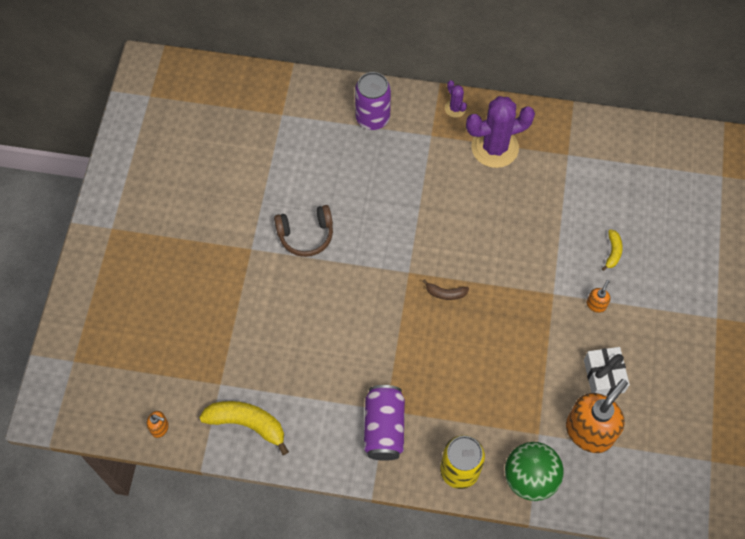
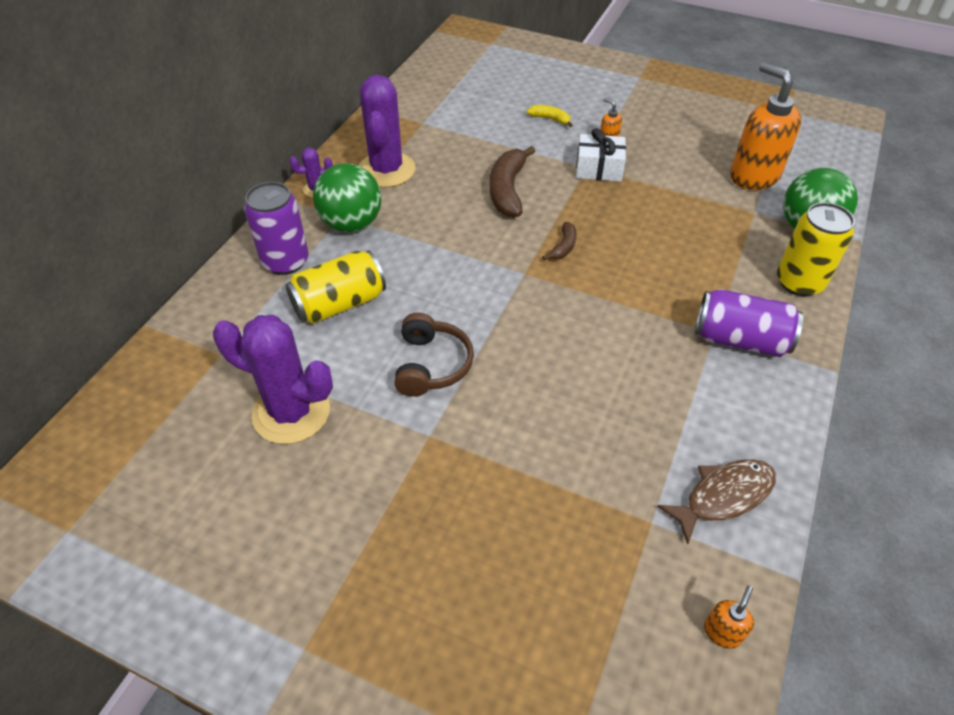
camera: 75 degrees left, 15 degrees down
yellow banana [199,401,289,455] -> brown fish [657,459,776,544]
white gift [584,347,630,396] -> white gift moved to [576,128,626,182]
none -> purple cactus [213,315,333,444]
none -> yellow can [286,250,386,324]
none -> green ball [313,163,381,232]
none -> brown banana [490,146,535,217]

